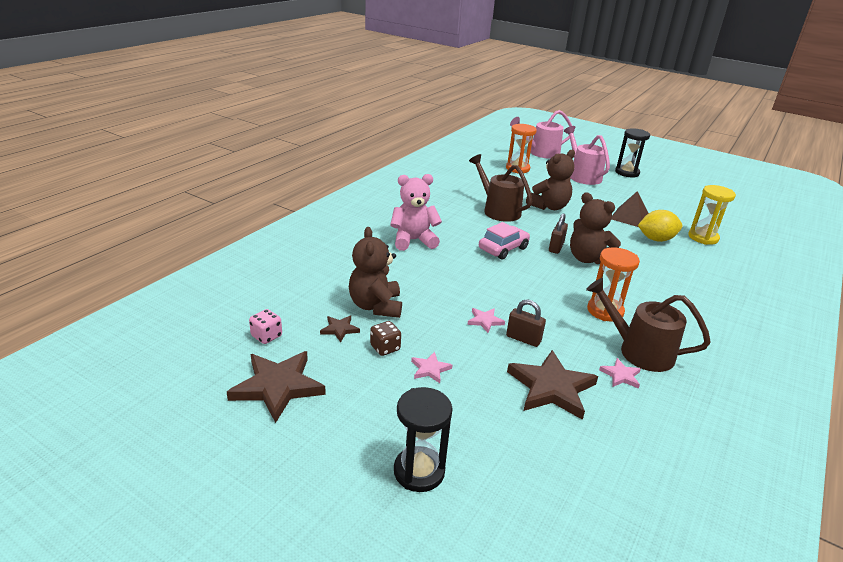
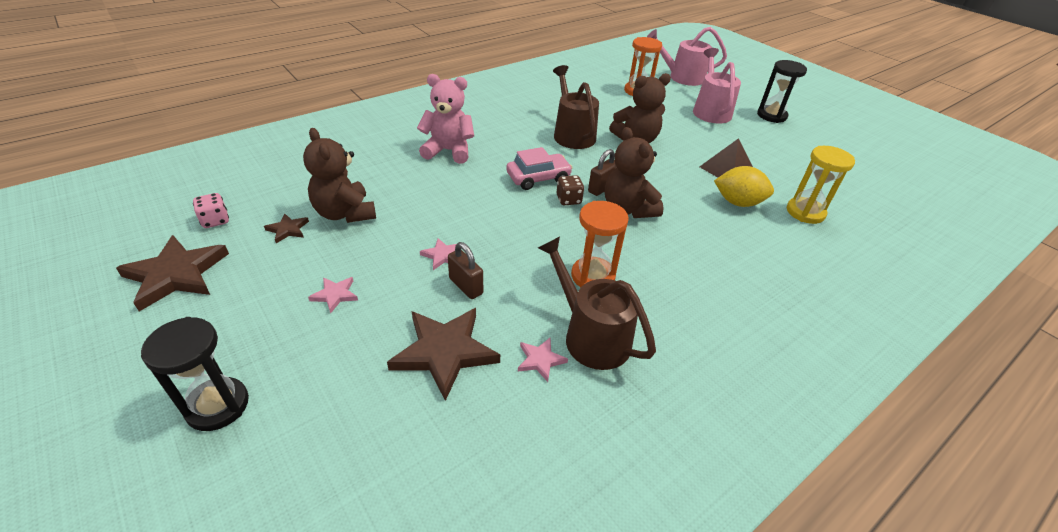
camera: 20 degrees right, 10 degrees up
brown teddy bear [349,227,402,318] -> brown teddy bear turned 45 degrees counterclockwise [303,128,376,223]
brown dice [370,321,401,356] -> brown dice moved to [557,175,584,205]

